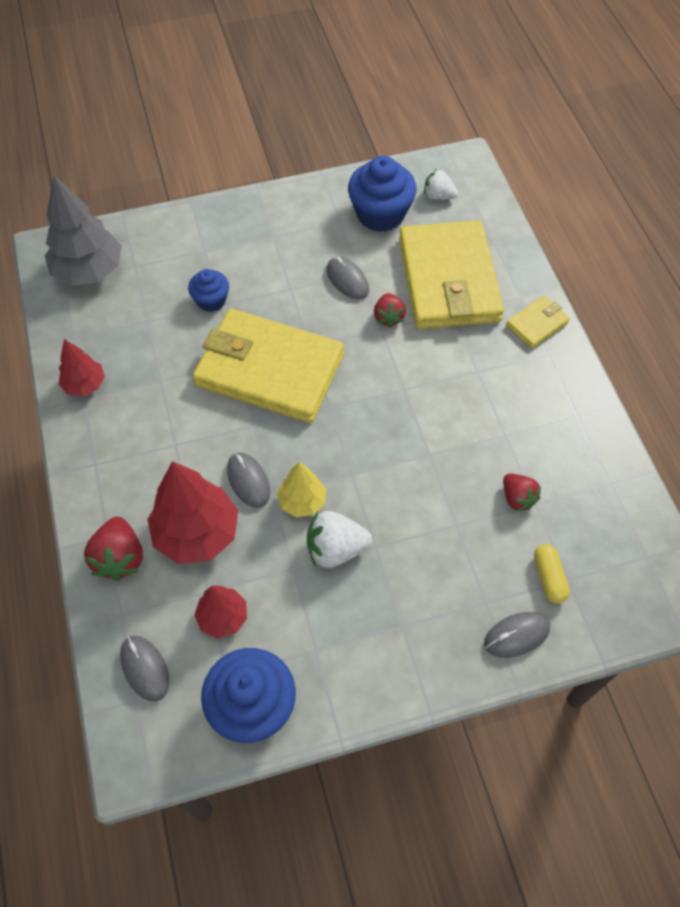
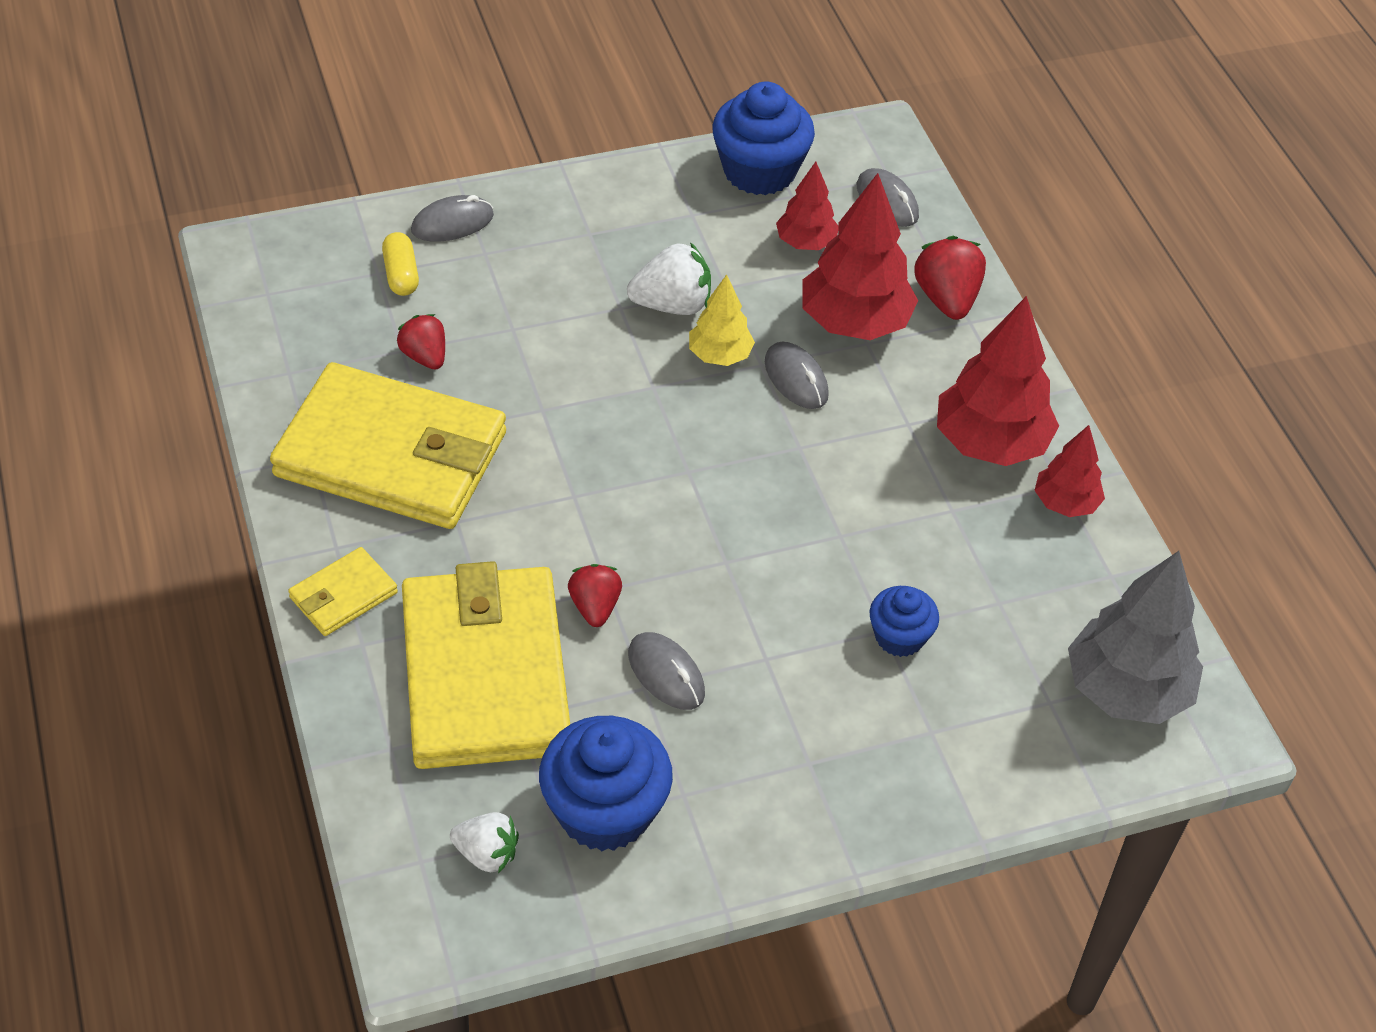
camera: 175 degrees right, 10 degrees down
yellow wallet [193,309,344,423] -> yellow wallet moved to [270,362,506,529]
none -> red tree [937,296,1059,466]

